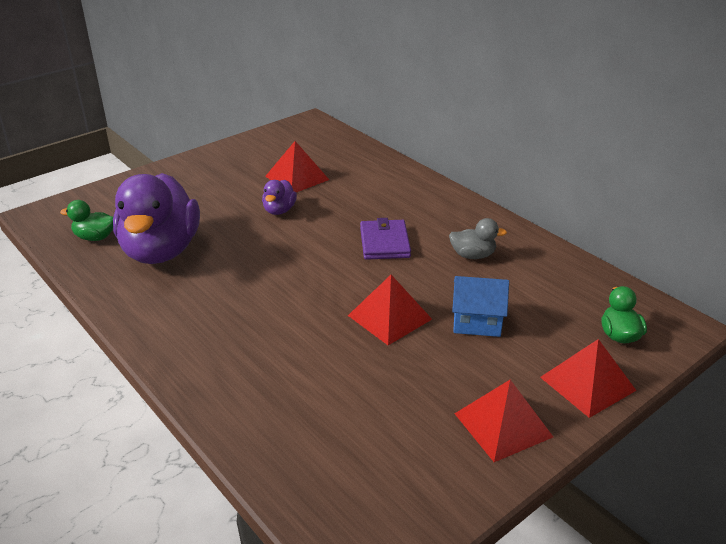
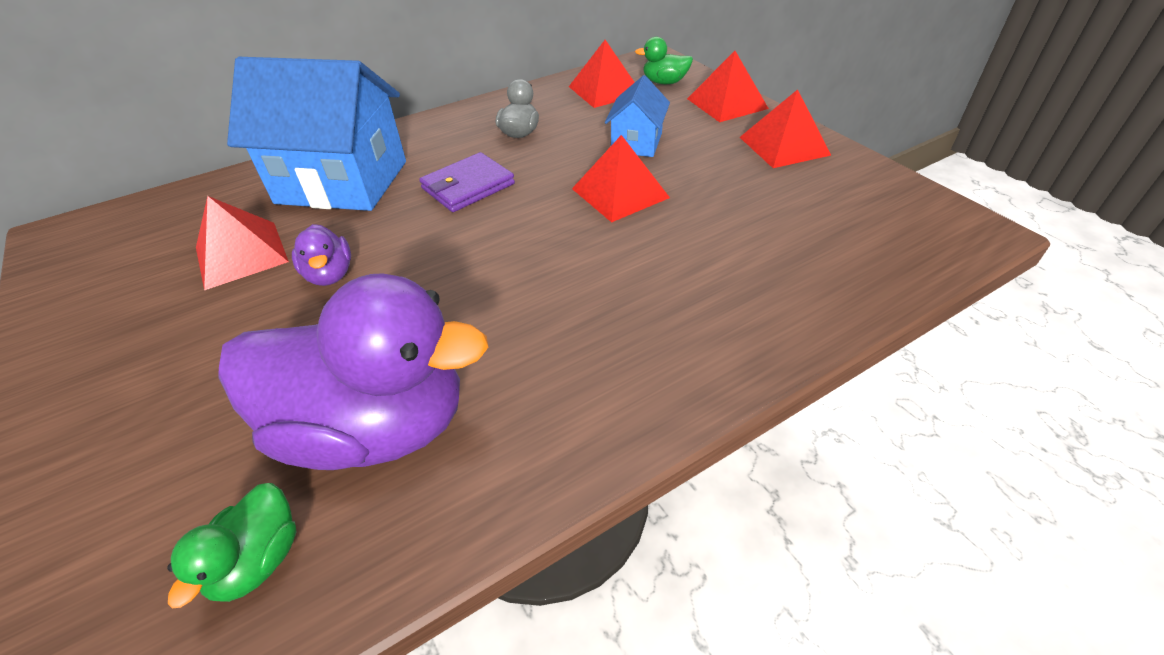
camera: 80 degrees left, 10 degrees up
purple duck [262,180,297,215] -> purple duck turned 45 degrees clockwise [292,224,351,286]
purple wallet [360,218,411,260] -> purple wallet turned 45 degrees counterclockwise [419,152,515,212]
none -> blue house [227,57,406,211]
none -> red pyramid [569,40,635,108]

